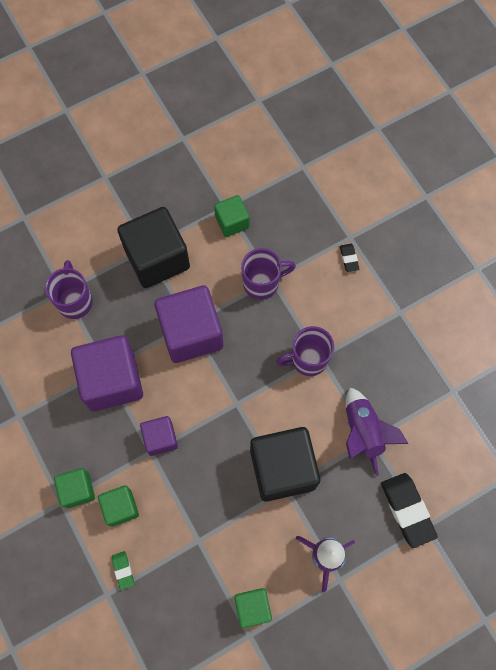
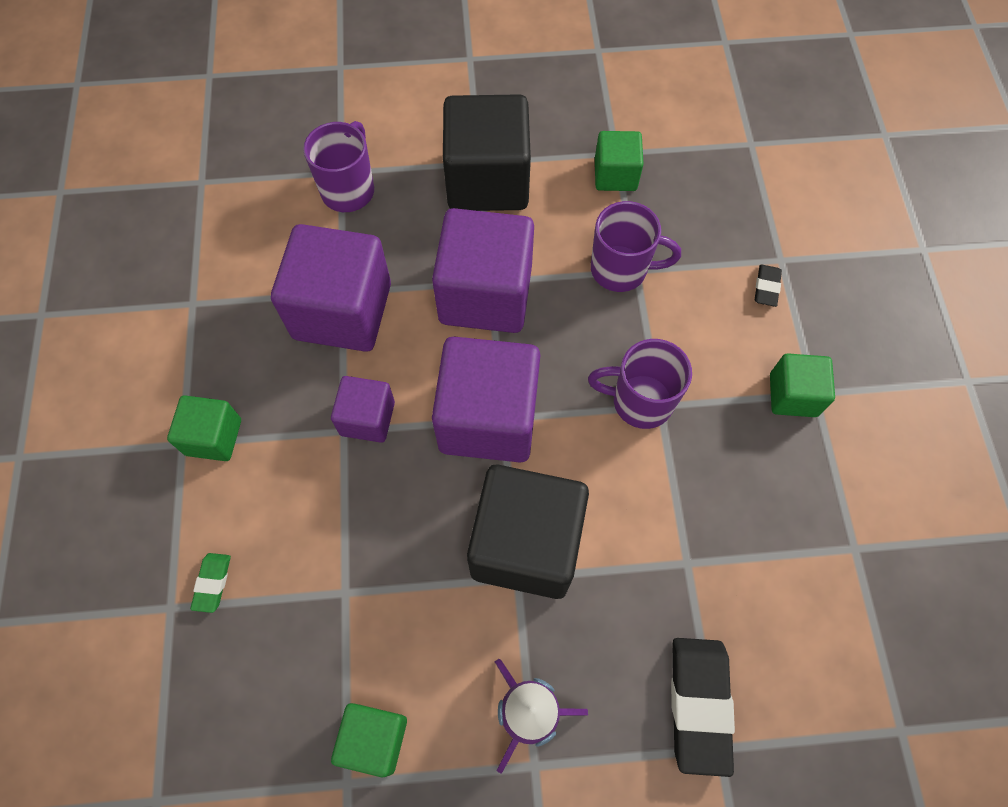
camera: 25 degrees right, 5 degrees down
green cube [98,485,139,527] -> green cube moved to [770,353,835,417]
purple rocket [346,387,409,476] -> none
none -> purple cube [432,336,540,462]

